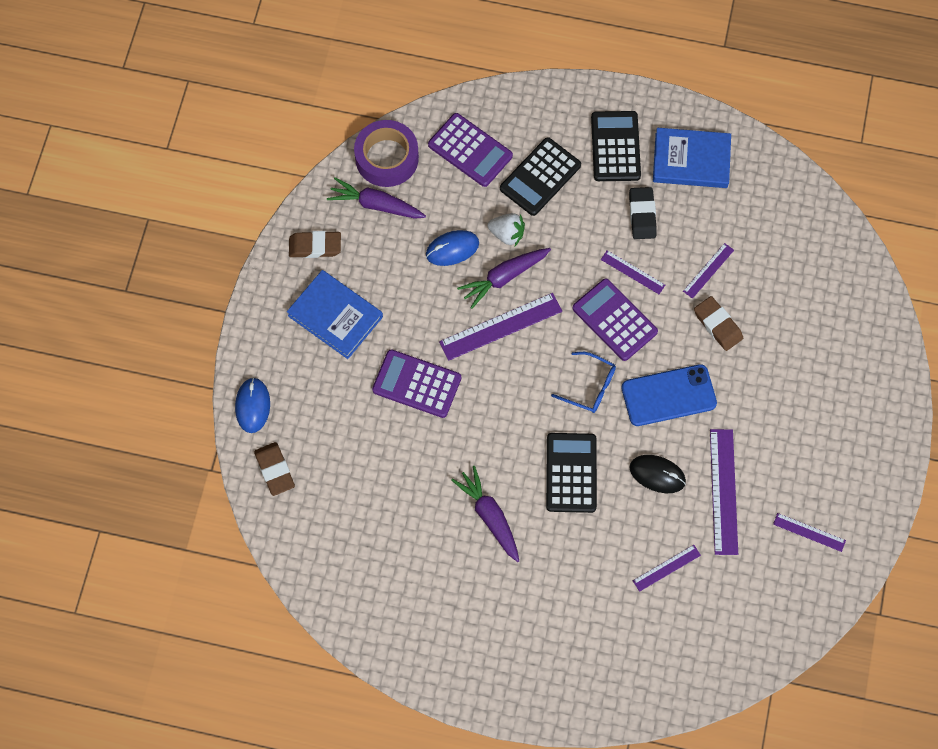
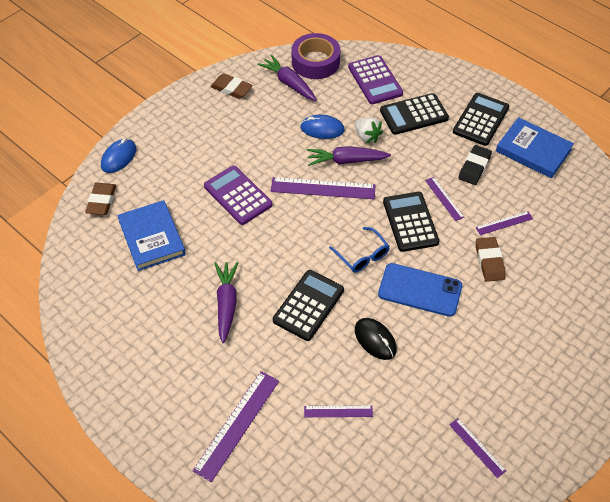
camera: 30 degrees right, 15 degrees down
blue book [287,270,383,359] -> blue book moved to [117,200,186,271]
purple calculator [572,278,658,361] -> black calculator [383,192,439,252]
purple ruler [710,429,738,555] -> purple ruler moved to [193,371,279,482]

